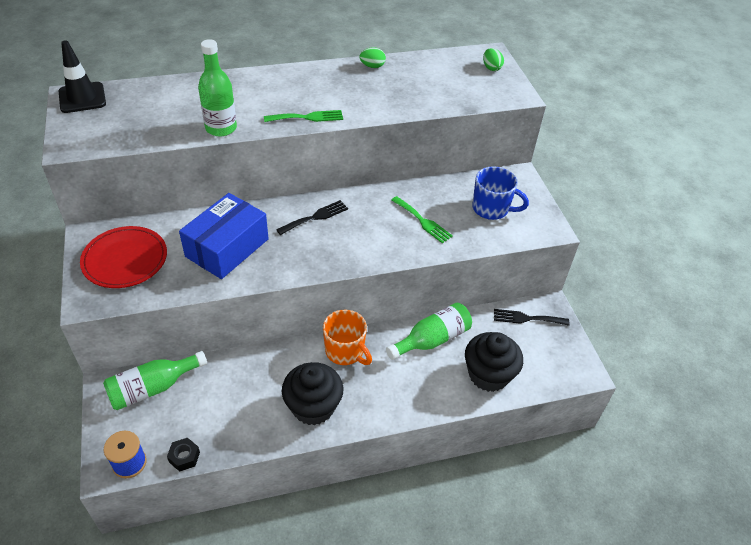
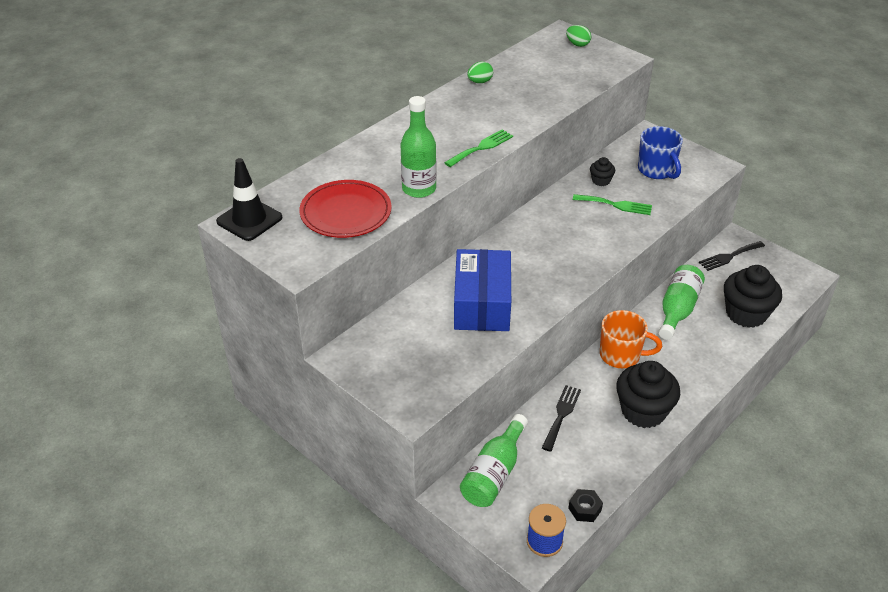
camera: 30 degrees left, 5 degrees down
red plate [80,226,167,288] -> red plate moved to [299,180,392,238]
black fork [276,200,348,235] -> black fork moved to [542,385,581,452]
blue mug [472,166,529,220] -> blue mug turned 75 degrees clockwise [638,126,683,179]
none -> black cupcake [590,157,615,186]

